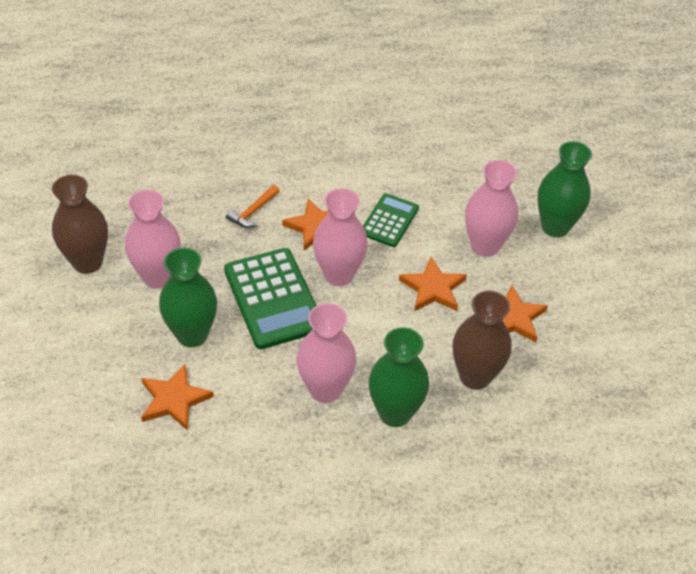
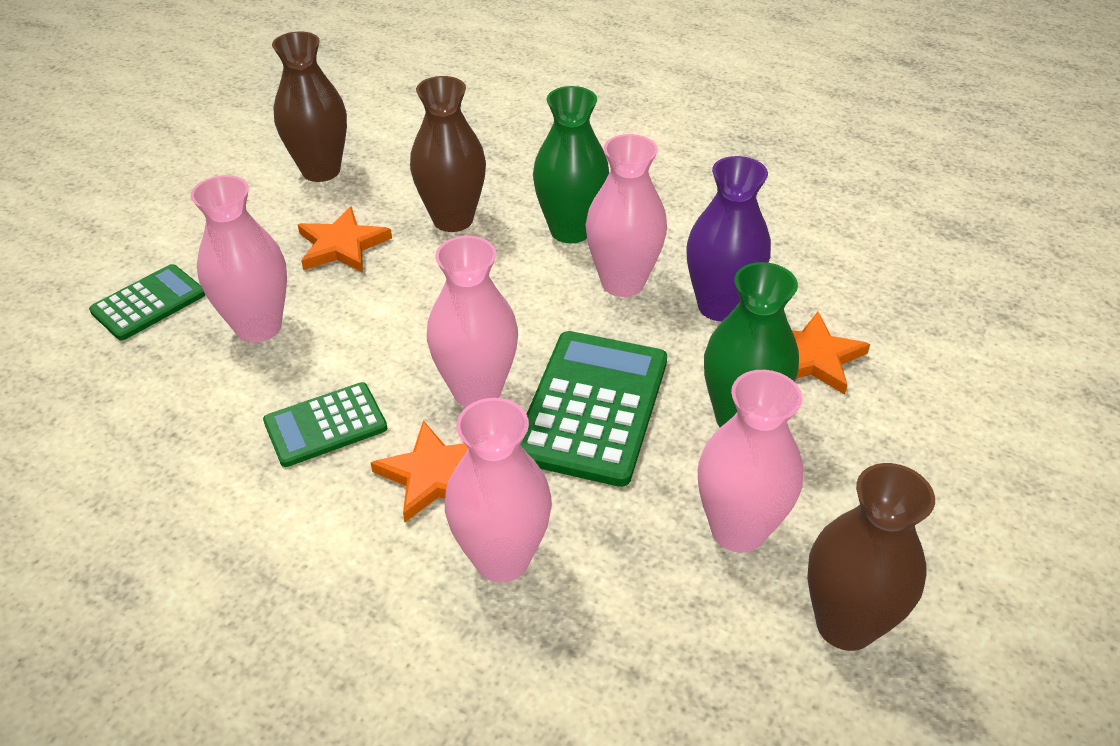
camera: 140 degrees left, 5 degrees down
orange hammer [226,185,279,228] -> pink vase [445,398,552,582]
orange star [399,257,467,311] -> none
green vase [537,141,592,237] -> green calculator [89,264,205,341]
none -> brown vase [272,32,347,182]
none -> purple vase [686,156,771,321]

